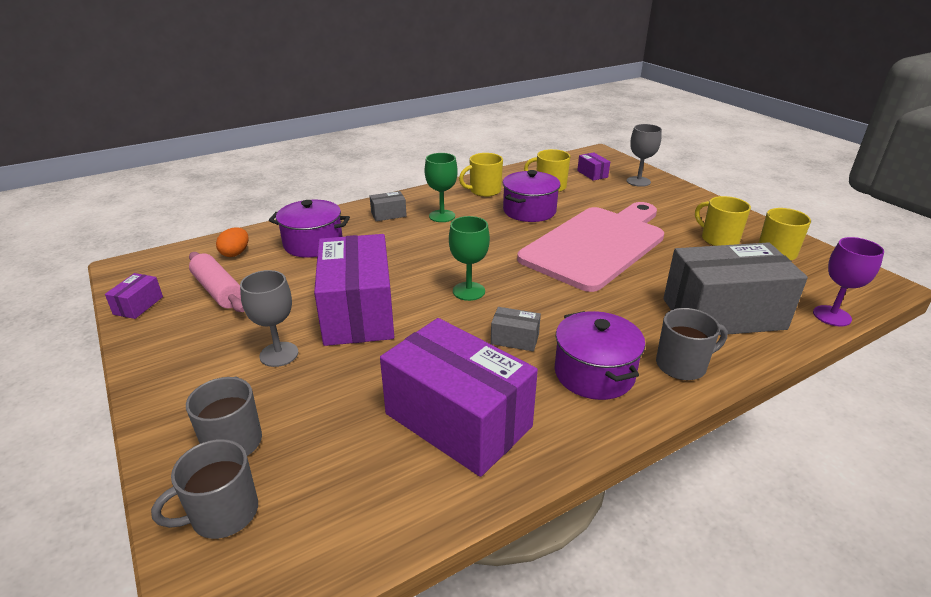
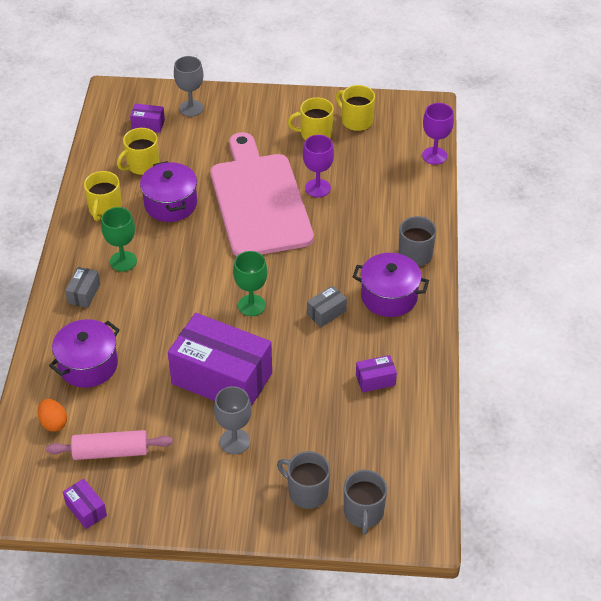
camera: 55 degrees left, 15 degrees up
purple box [380,318,538,477] -> purple box [356,355,397,393], size x0.41
grey box [663,242,808,335] -> none
none -> purple goblet [303,135,334,197]

